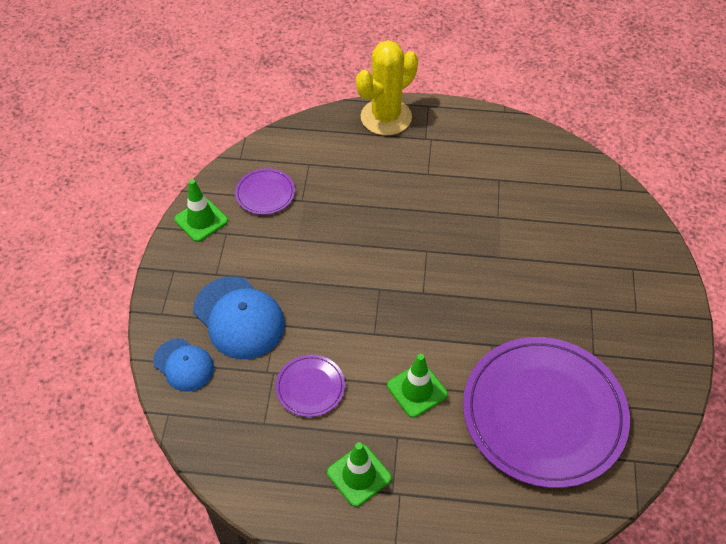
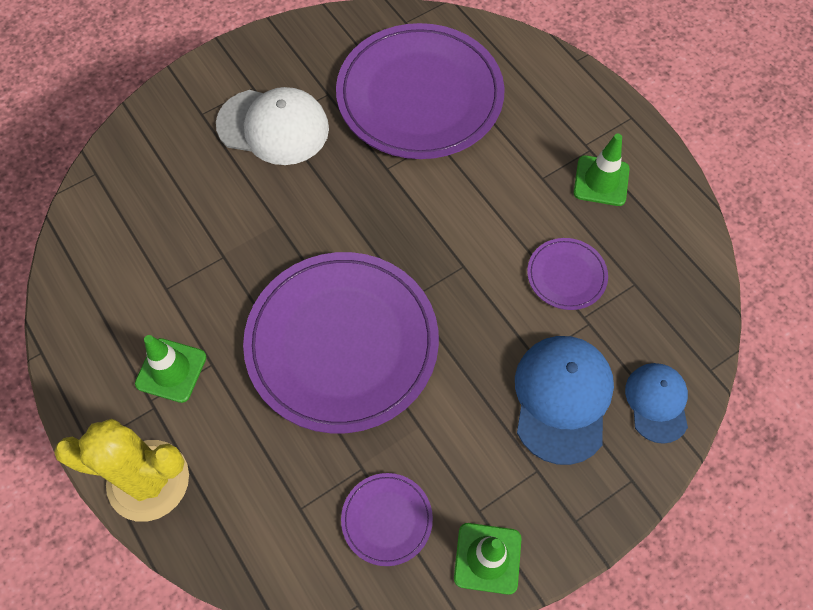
camera: 130 degrees left, 10 degrees up
green traffic cone [387,354,448,418] -> green traffic cone moved to [135,335,206,403]
none -> white cap [216,87,329,165]
none -> purple plate [243,252,439,433]

